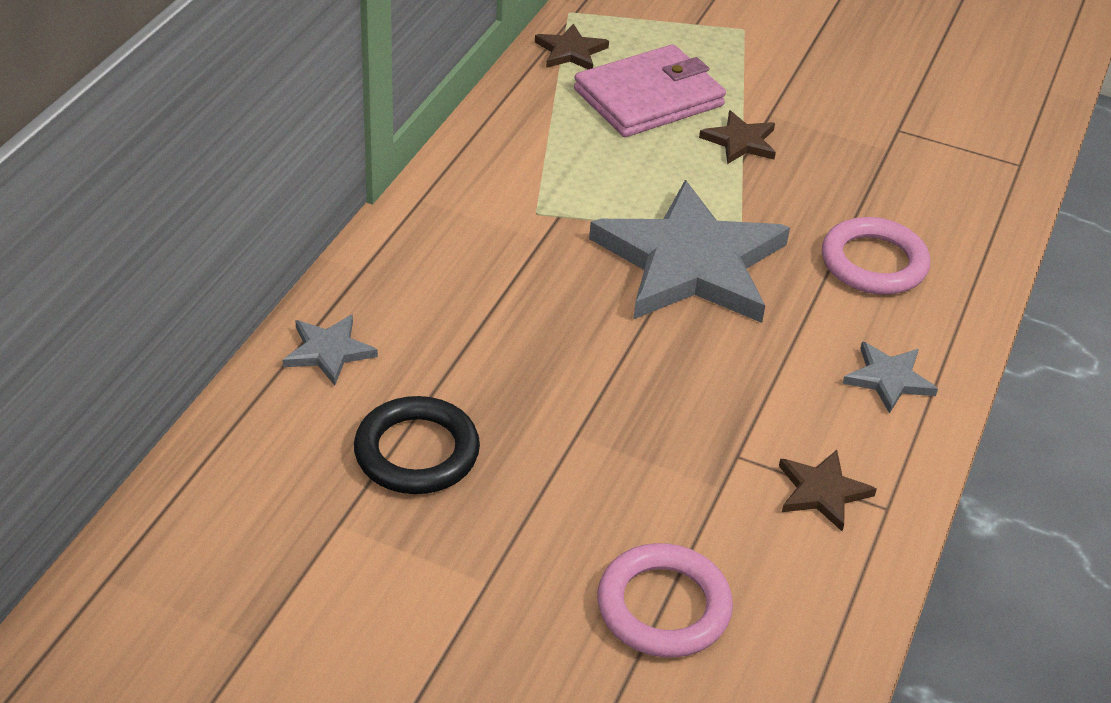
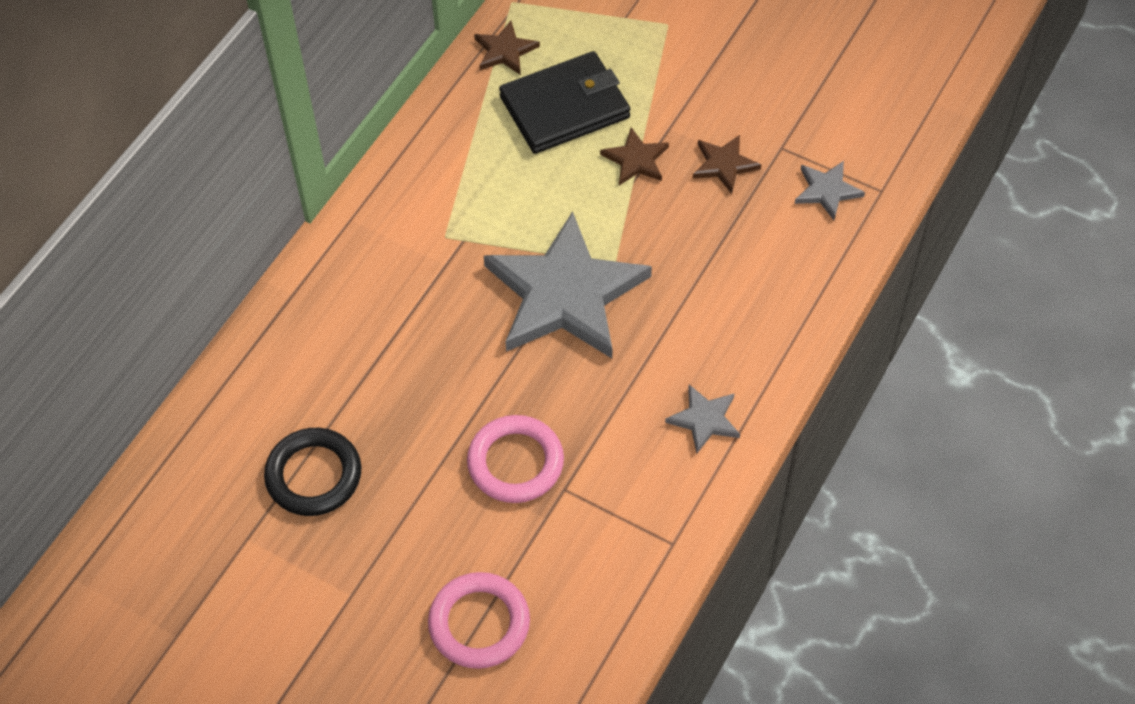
camera: 10 degrees right, 15 degrees up
grey star [283,314,378,386] -> grey star moved to [795,161,865,220]
pink wallet [574,44,726,137] -> black wallet [499,51,630,154]
brown star [779,450,877,531] -> brown star moved to [693,135,761,194]
pink ring [822,217,930,295] -> pink ring moved to [467,415,564,503]

